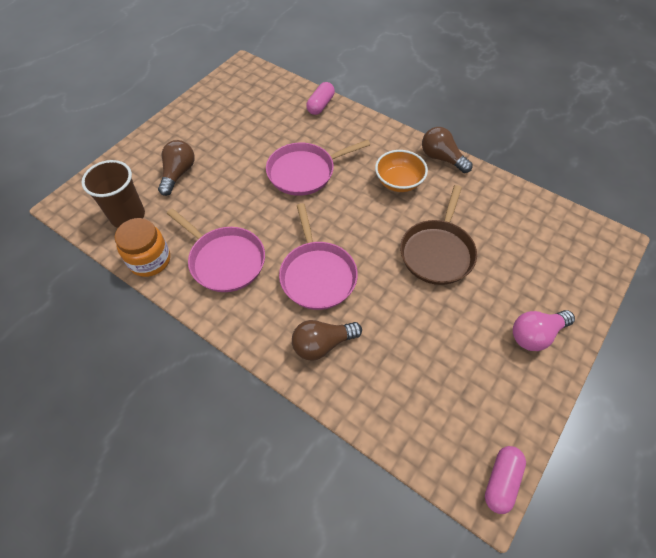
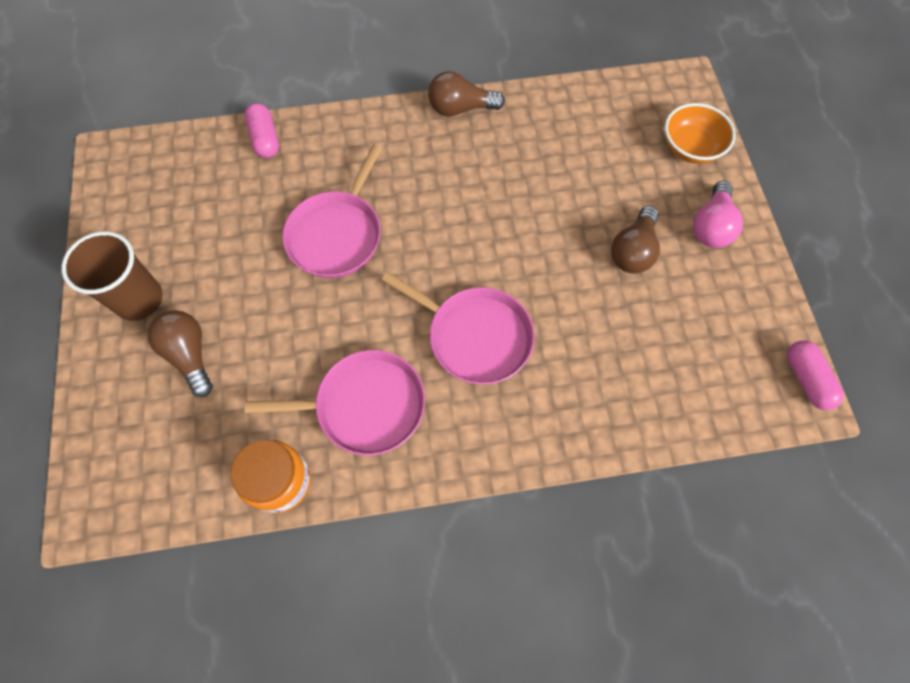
camera: 45 degrees left, 10 degrees up
brown cup [81,160,145,228] -> brown cup moved to [61,231,163,321]
brown light bulb [292,320,362,361] -> brown light bulb moved to [611,206,660,273]
orange bowl [375,150,428,192] -> orange bowl moved to [665,103,736,164]
brown pan [400,185,477,285] -> none

